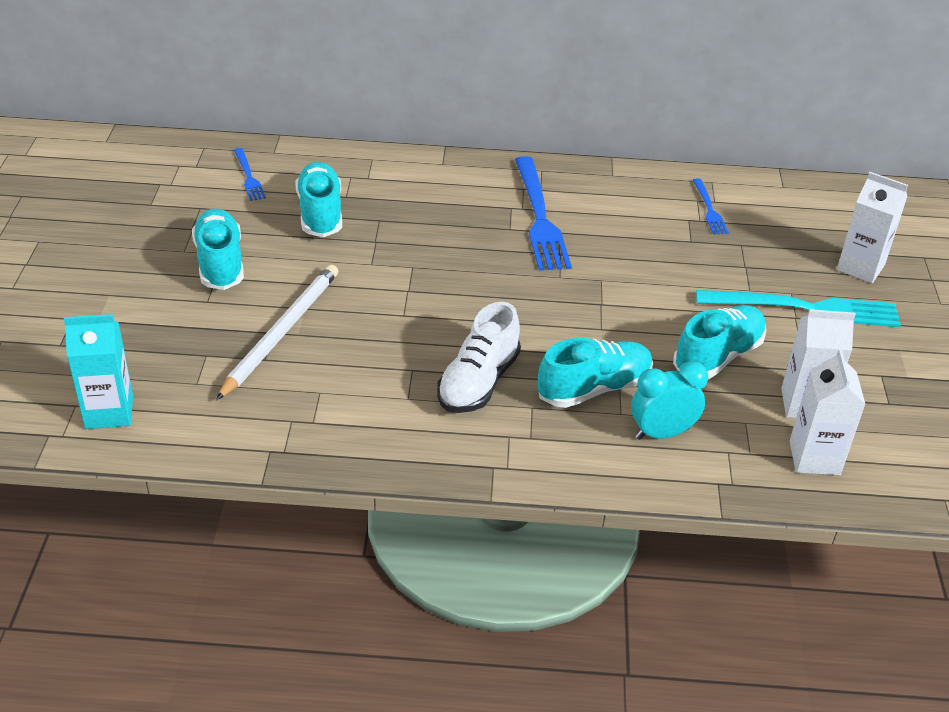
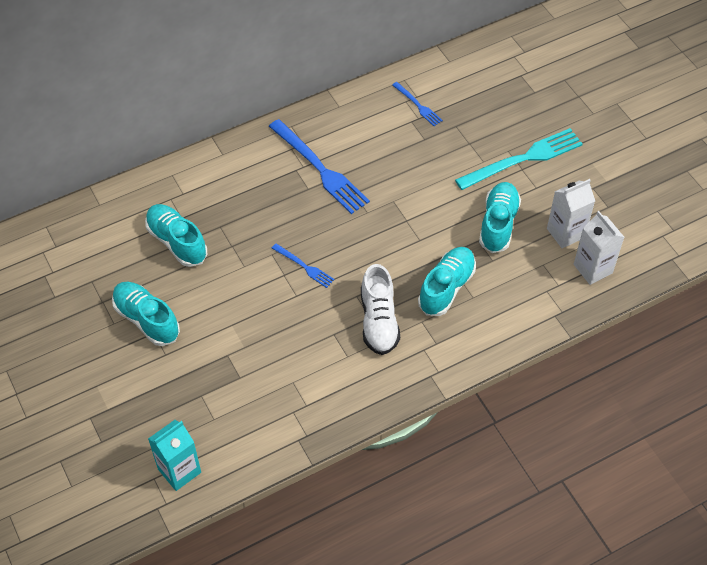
camera: 30 degrees left, 15 degrees up
white pencil [216,265,338,400] -> none
blue fork [234,148,266,201] -> blue fork moved to [272,244,334,288]
turquoise clock [631,361,708,440] -> none
white carton [837,172,908,283] -> none

